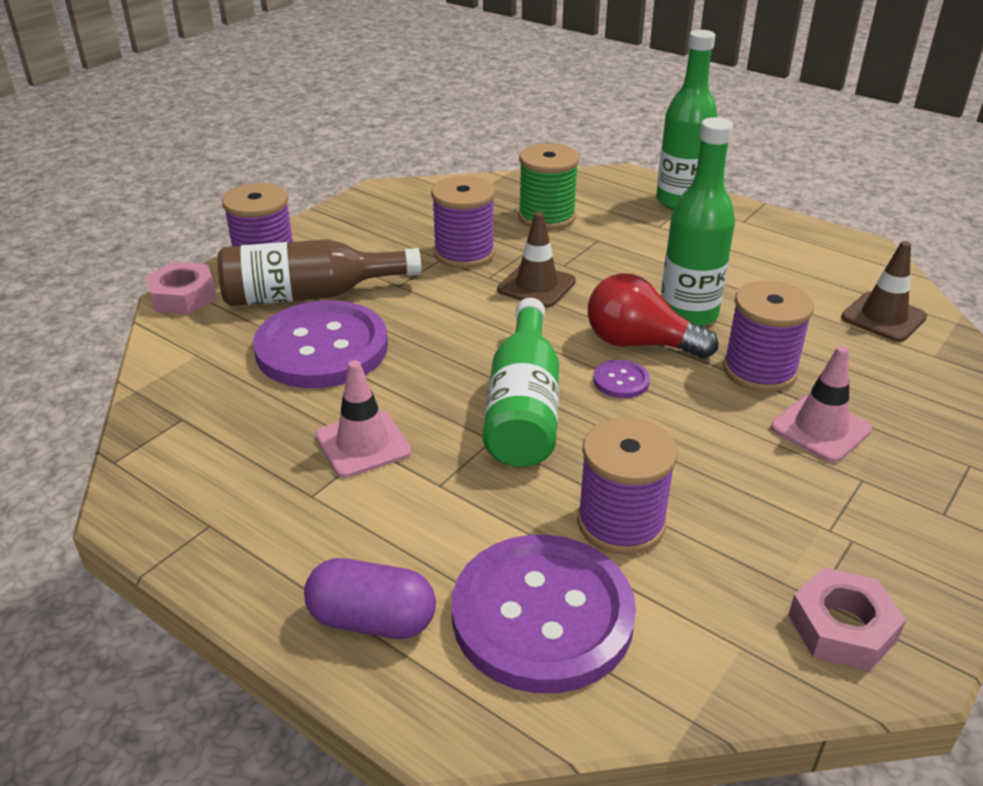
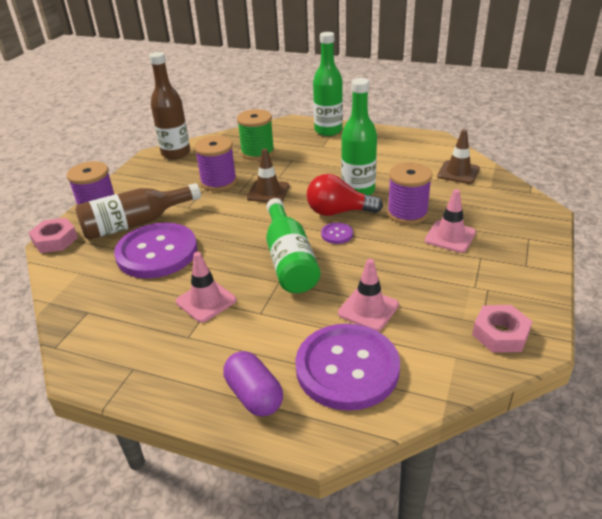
camera: 15 degrees left, 0 degrees up
purple capsule [304,558,436,639] -> purple capsule turned 60 degrees clockwise [223,351,283,417]
purple spool [577,417,677,555] -> pink traffic cone [338,259,399,331]
none -> brown bottle [149,52,190,159]

